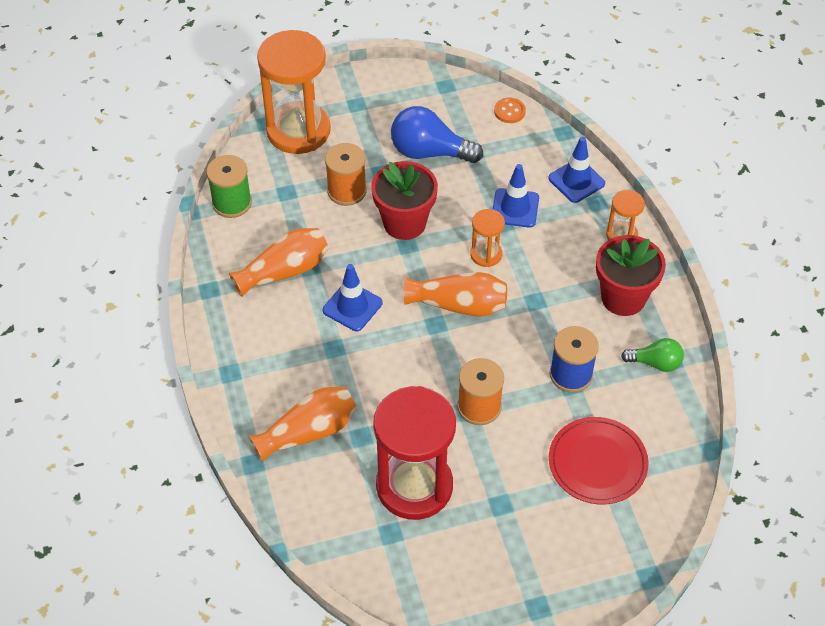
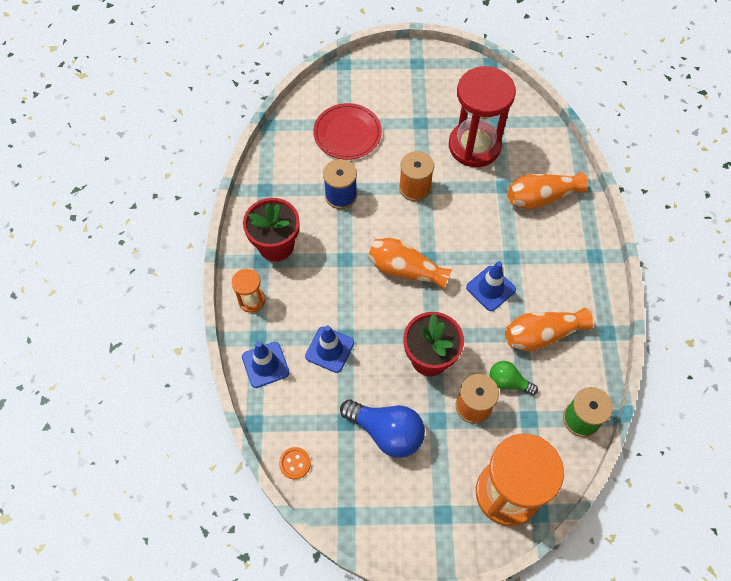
camera: 165 degrees left, 10 degrees up
orange hourglass [470,209,505,267] -> none
green light bulb [621,338,684,372] -> green light bulb moved to [490,361,538,395]

